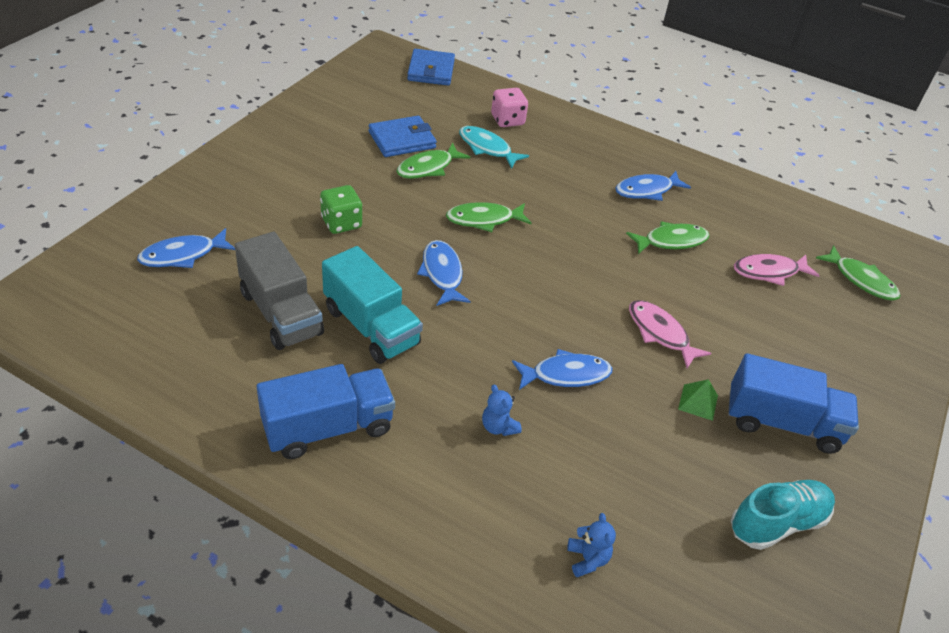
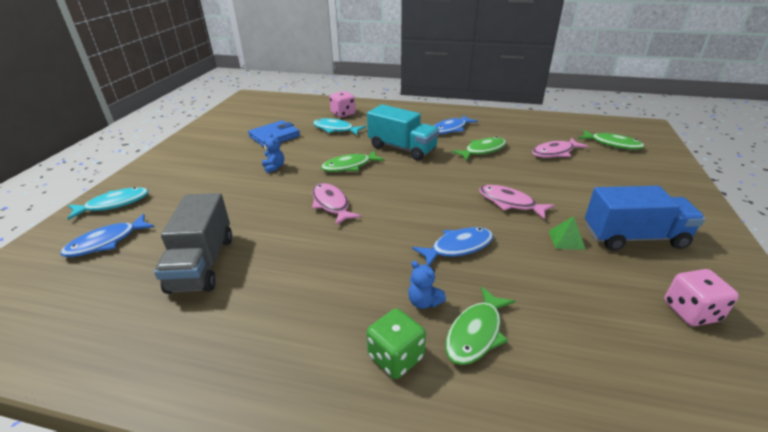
camera: 10 degrees left, 10 degrees down
grey truck [235,232,324,350] -> grey truck turned 45 degrees clockwise [154,193,232,294]
blue truck [257,364,395,459] -> none
green dice [320,185,362,234] -> green dice moved to [367,308,426,379]
turquoise truck [322,246,423,364] -> turquoise truck moved to [367,104,439,160]
green fish [396,143,470,179] -> green fish moved to [445,286,515,365]
blue wallet [407,49,455,86] -> none
blue fish [417,240,471,306] -> pink fish [312,183,361,226]
blue teddy bear [567,513,616,577] -> blue teddy bear moved to [262,133,284,173]
turquoise shoe [731,480,835,550] -> pink dice [664,269,739,326]
none -> turquoise fish [67,187,149,220]

